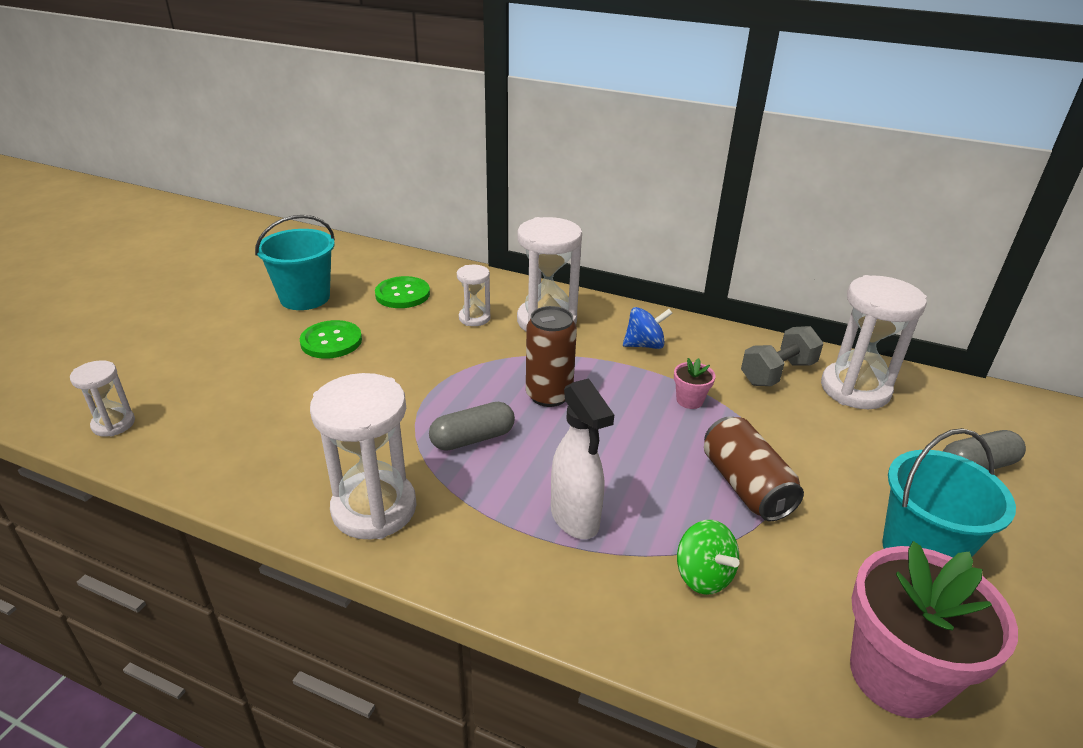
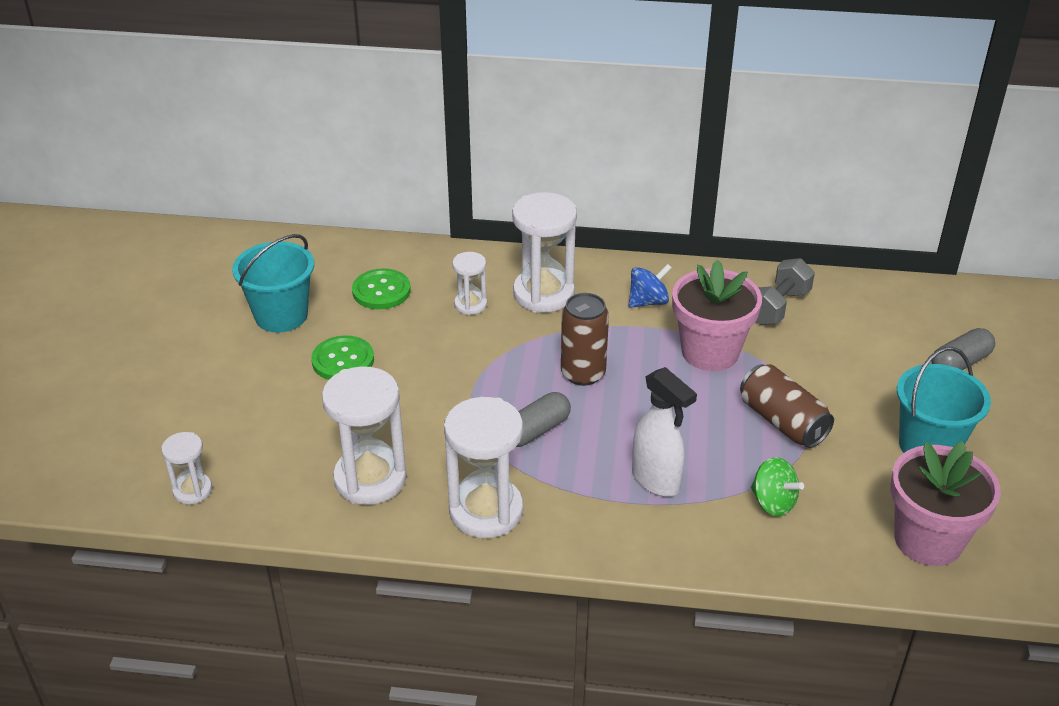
camera: 15 degrees left, 5 degrees up
pink flower pot [674,358,715,409] -> pink flower pot [672,260,762,371], size x2.30
white hourglass [821,275,927,409] -> white hourglass moved to [322,366,407,505]

